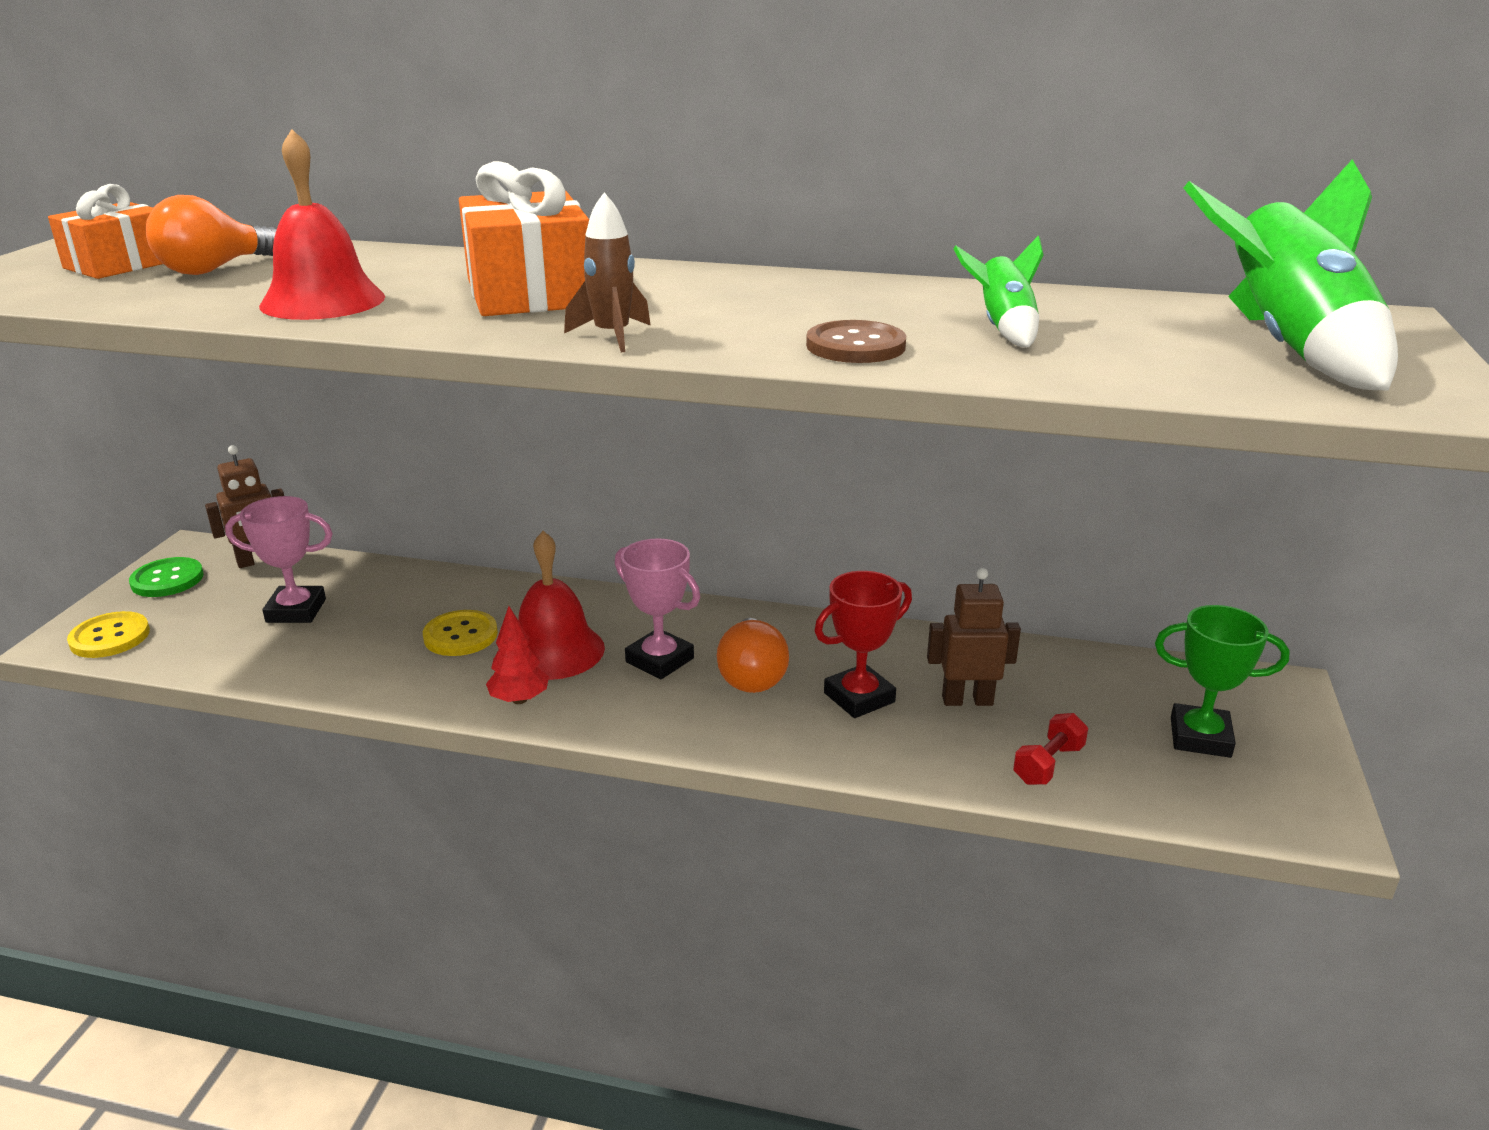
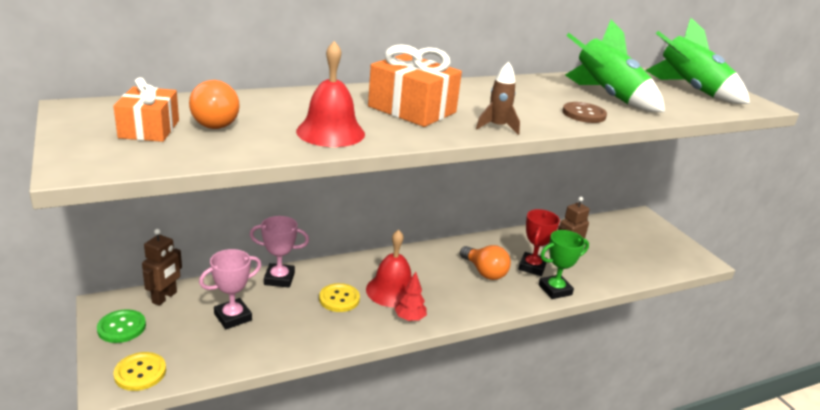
camera: 40 degrees left, 0 degrees up
pink trophy [615,538,700,679] -> pink trophy moved to [250,216,309,287]
green rocket [953,236,1044,347] -> green rocket [565,20,665,112], size x1.93
red dumbbell [1013,713,1088,785] -> none
green trophy [1155,605,1290,758] -> green trophy moved to [539,230,589,299]

